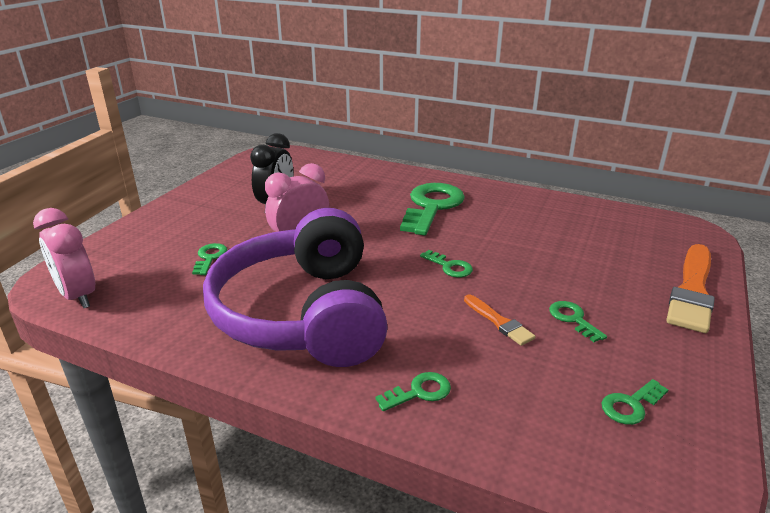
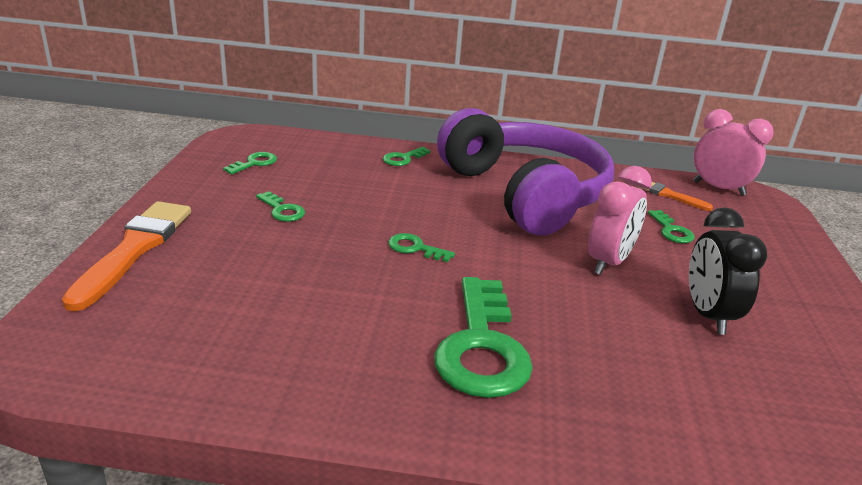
camera: 160 degrees right, 0 degrees up
orange brush [464,294,536,346] -> orange brush moved to [636,182,713,211]

